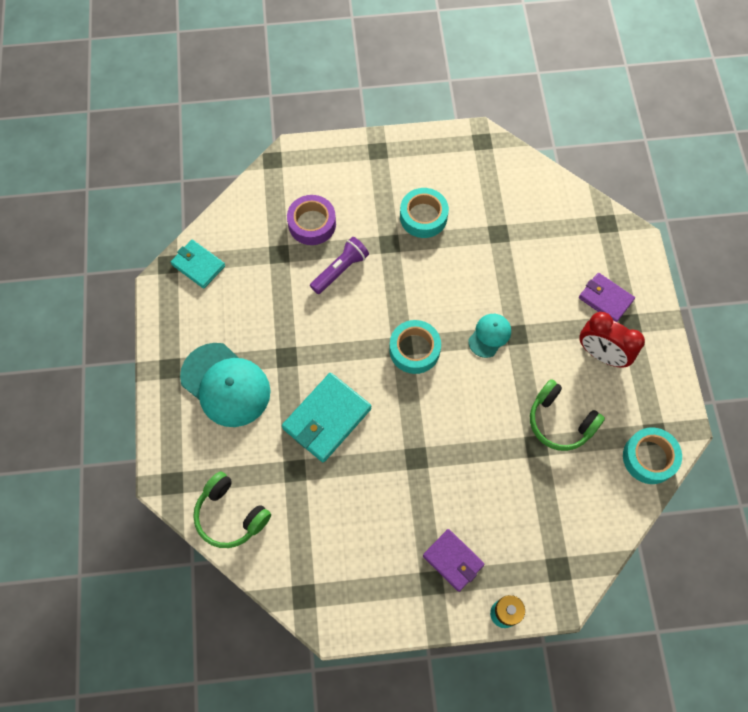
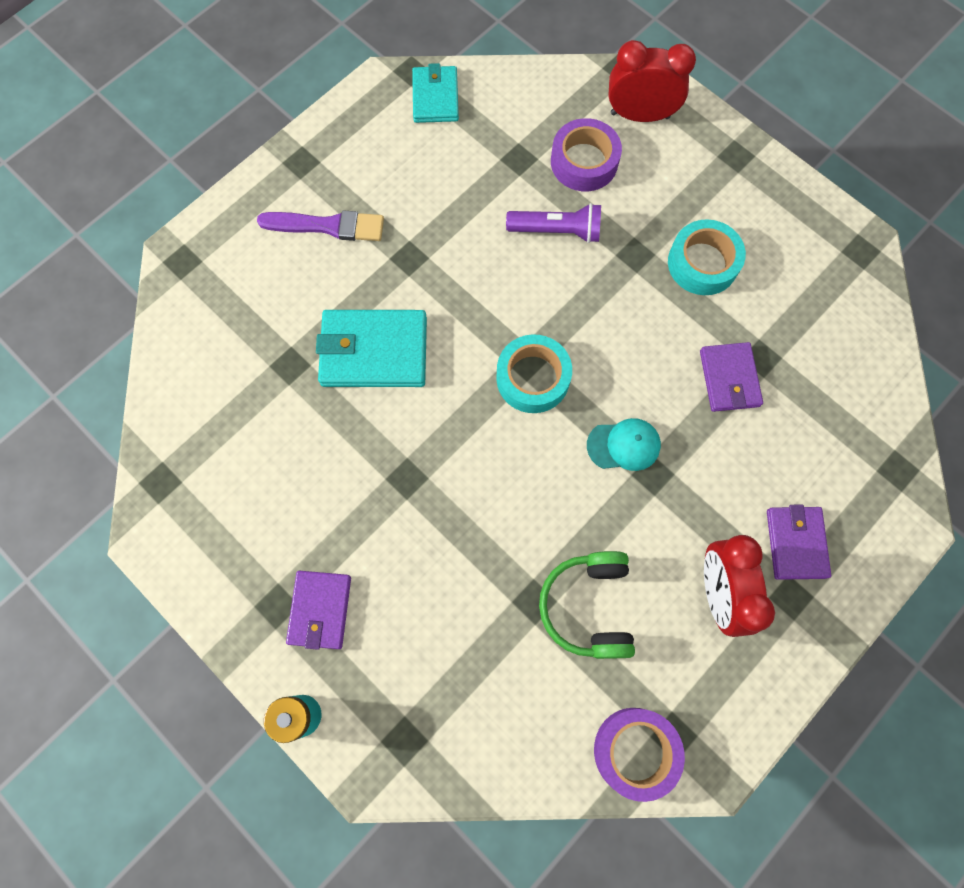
camera: 50 degrees right, 5 degrees up
turquoise cap [180,343,271,427] -> purple brush [257,210,384,241]
green headphones [193,472,271,548] -> none
turquoise tape [623,427,682,484] -> purple tape [594,708,685,802]
none -> red clock [608,40,696,122]
none -> purple wallet [700,342,763,412]

